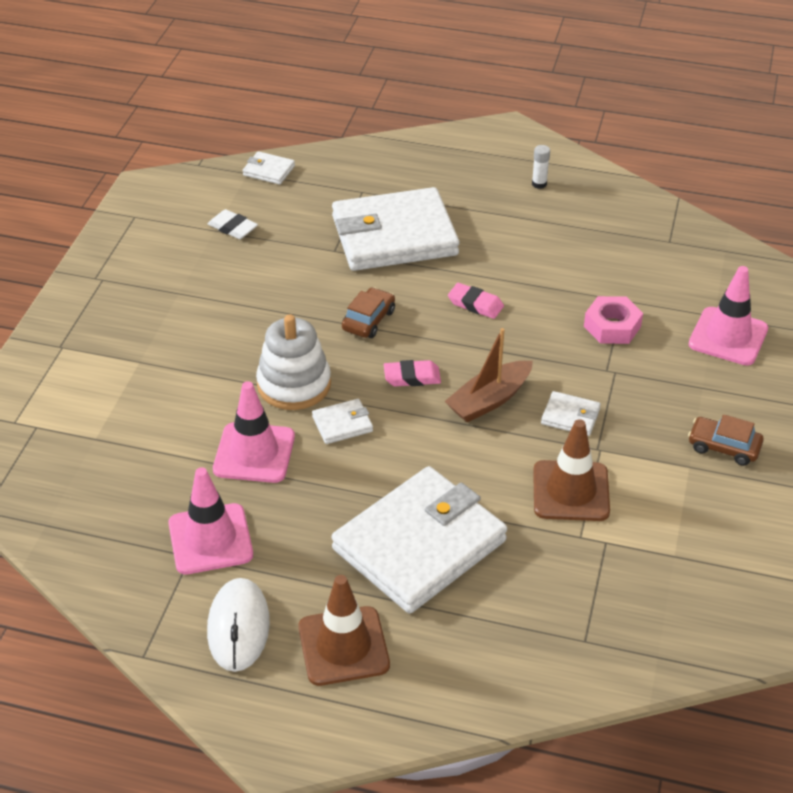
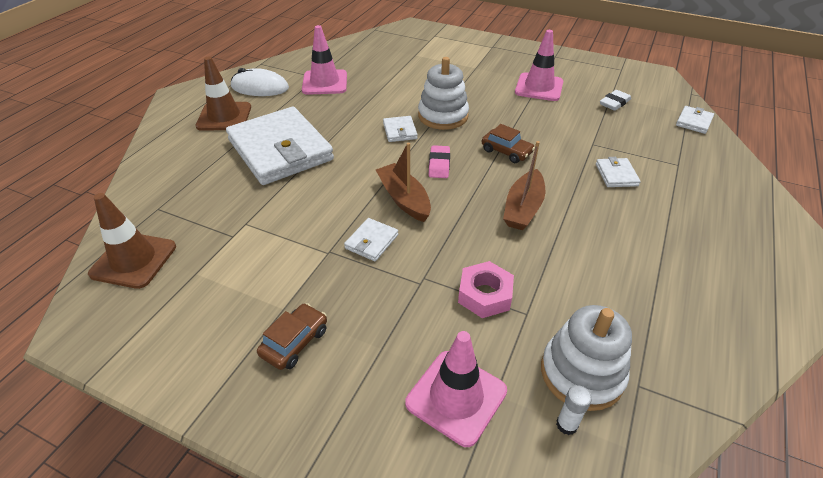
camera: 100 degrees right, 0 degrees up
pink traffic cone [213,381,295,483] -> pink traffic cone moved to [515,30,563,101]
white wallet [332,187,459,271] -> white wallet [596,157,641,187], size x0.40
pink eraser [448,283,504,319] -> brown boat [503,141,545,230]
white glue stick [532,145,550,189] -> white glue stick moved to [556,385,592,435]
brown traffic cone [533,419,610,521] -> brown traffic cone moved to [88,193,176,289]
none -> white stacking toy [541,305,632,411]

